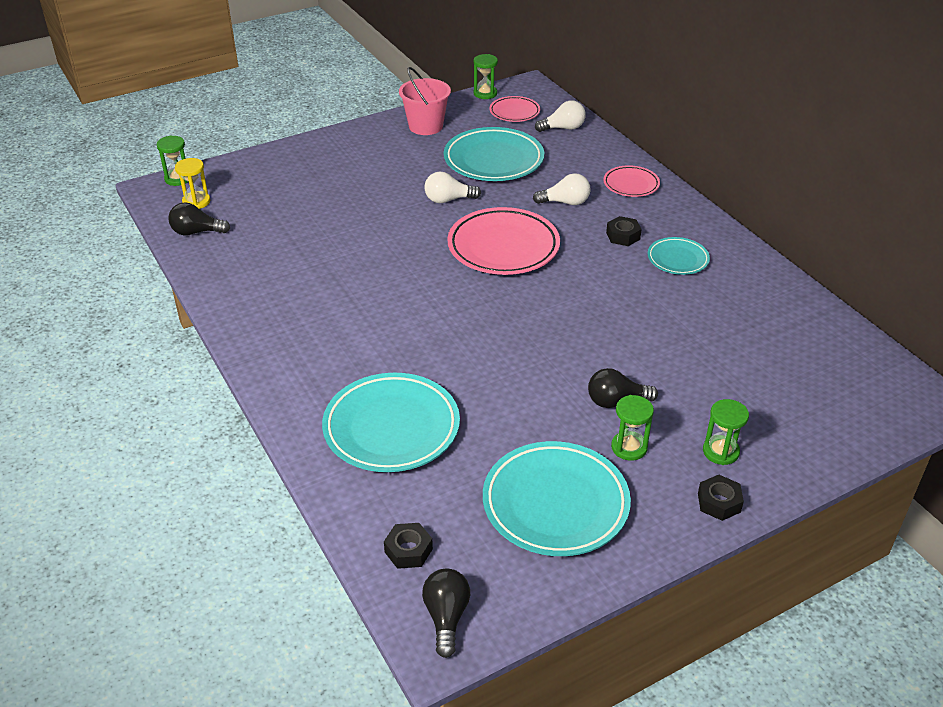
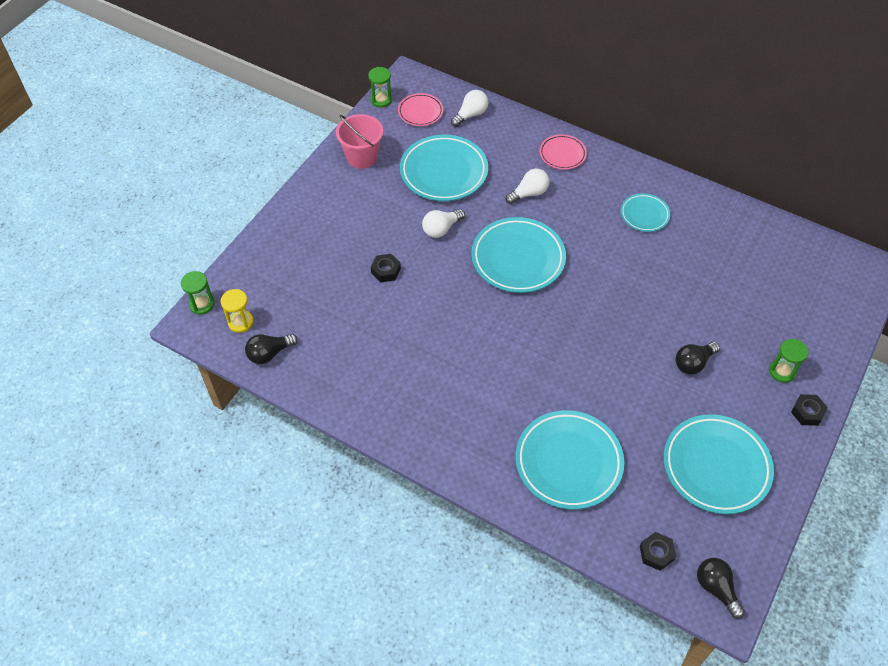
camera: 30 degrees left, 15 degrees up
pink plate [447,207,560,275] -> turquoise plate [471,217,566,293]
black nut [606,216,642,246] -> black nut moved to [371,254,401,283]
green hourglass [611,395,654,461] -> none

